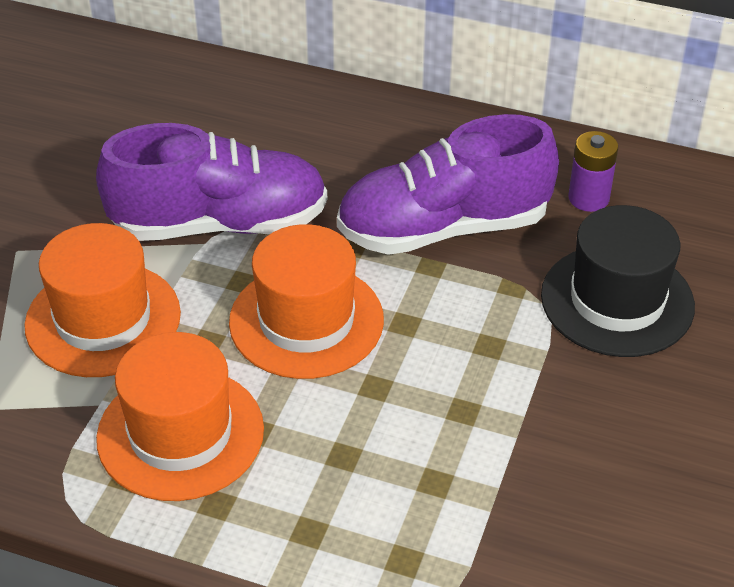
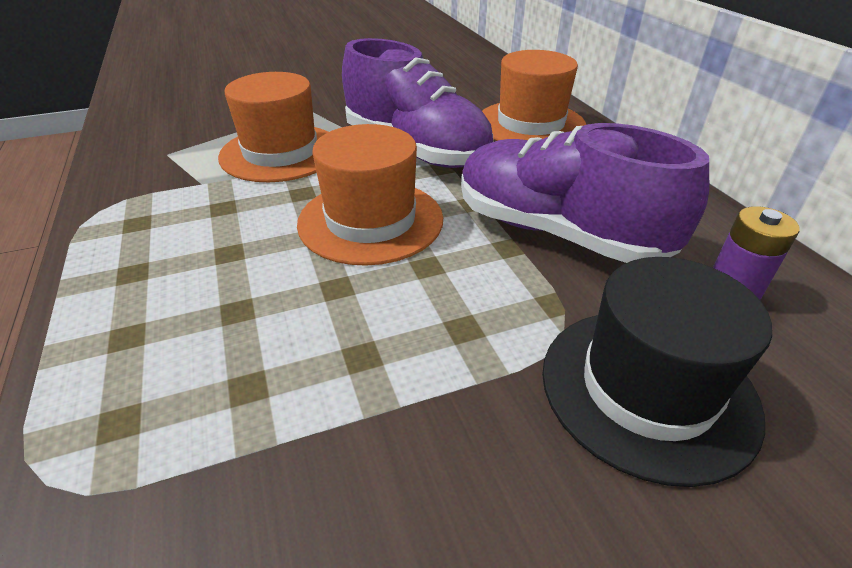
camera: 50 degrees right, 5 degrees down
orange hat [96,332,264,501] -> orange hat moved to [482,50,586,141]

